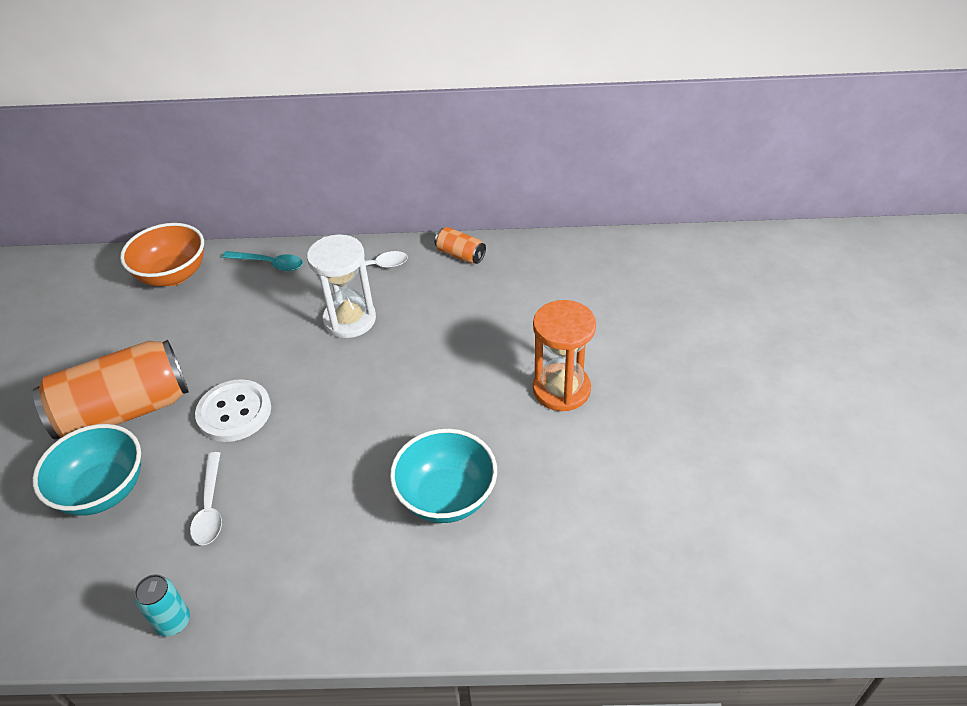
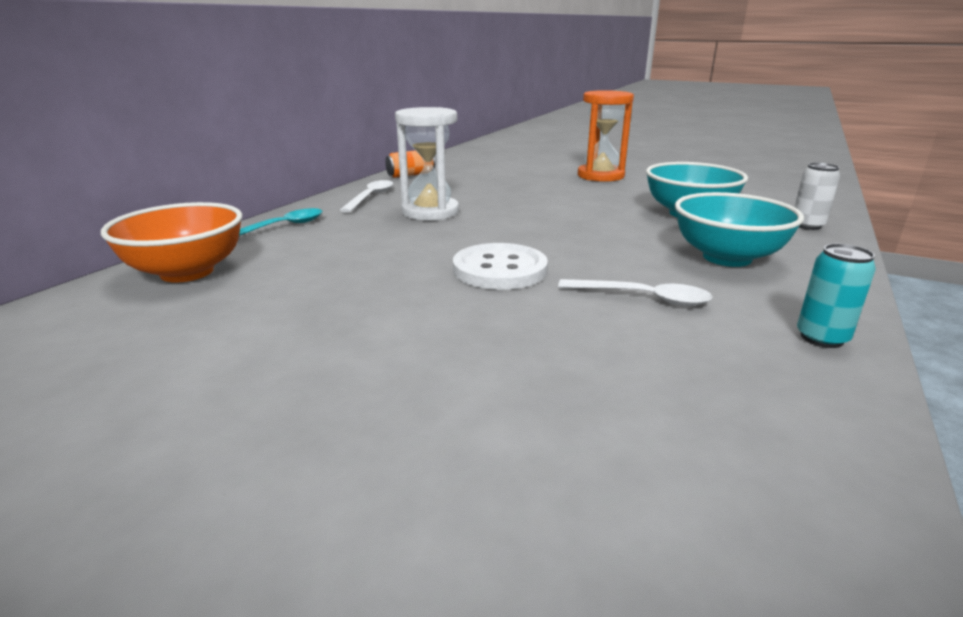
camera: 65 degrees left, 20 degrees down
turquoise bowl [32,424,141,516] -> turquoise bowl moved to [675,192,804,267]
orange can [33,340,189,439] -> none
none -> white can [794,163,840,230]

